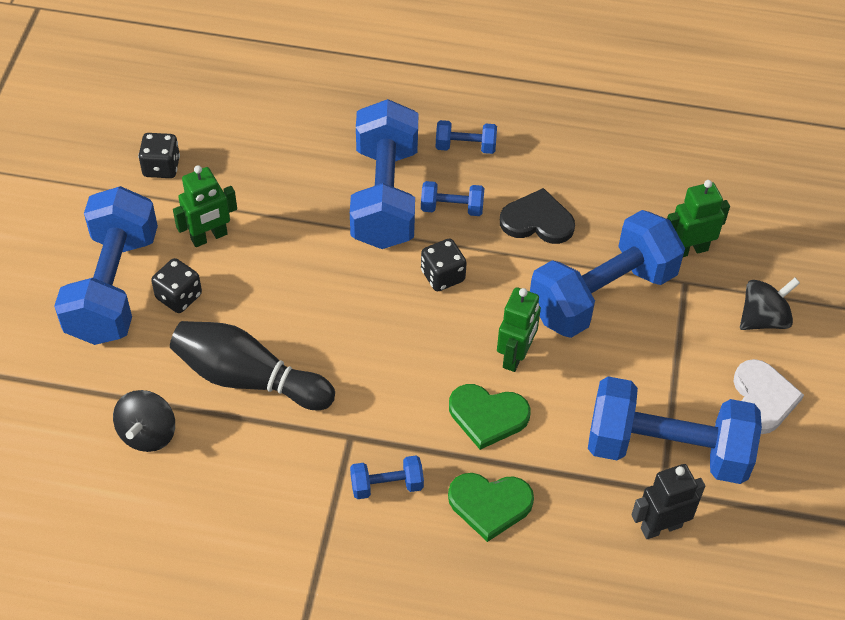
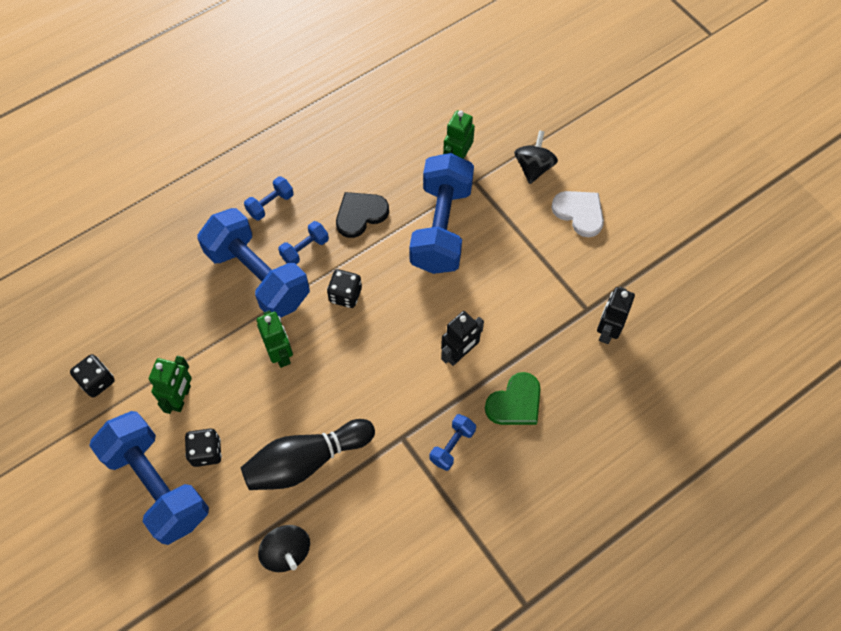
camera: 45 degrees left, 10 degrees up
green heart [449,384,530,450] -> black robot [441,311,484,366]
green robot [497,287,541,372] -> green robot moved to [257,310,293,368]
blue dumbbell [588,376,762,484] -> none

